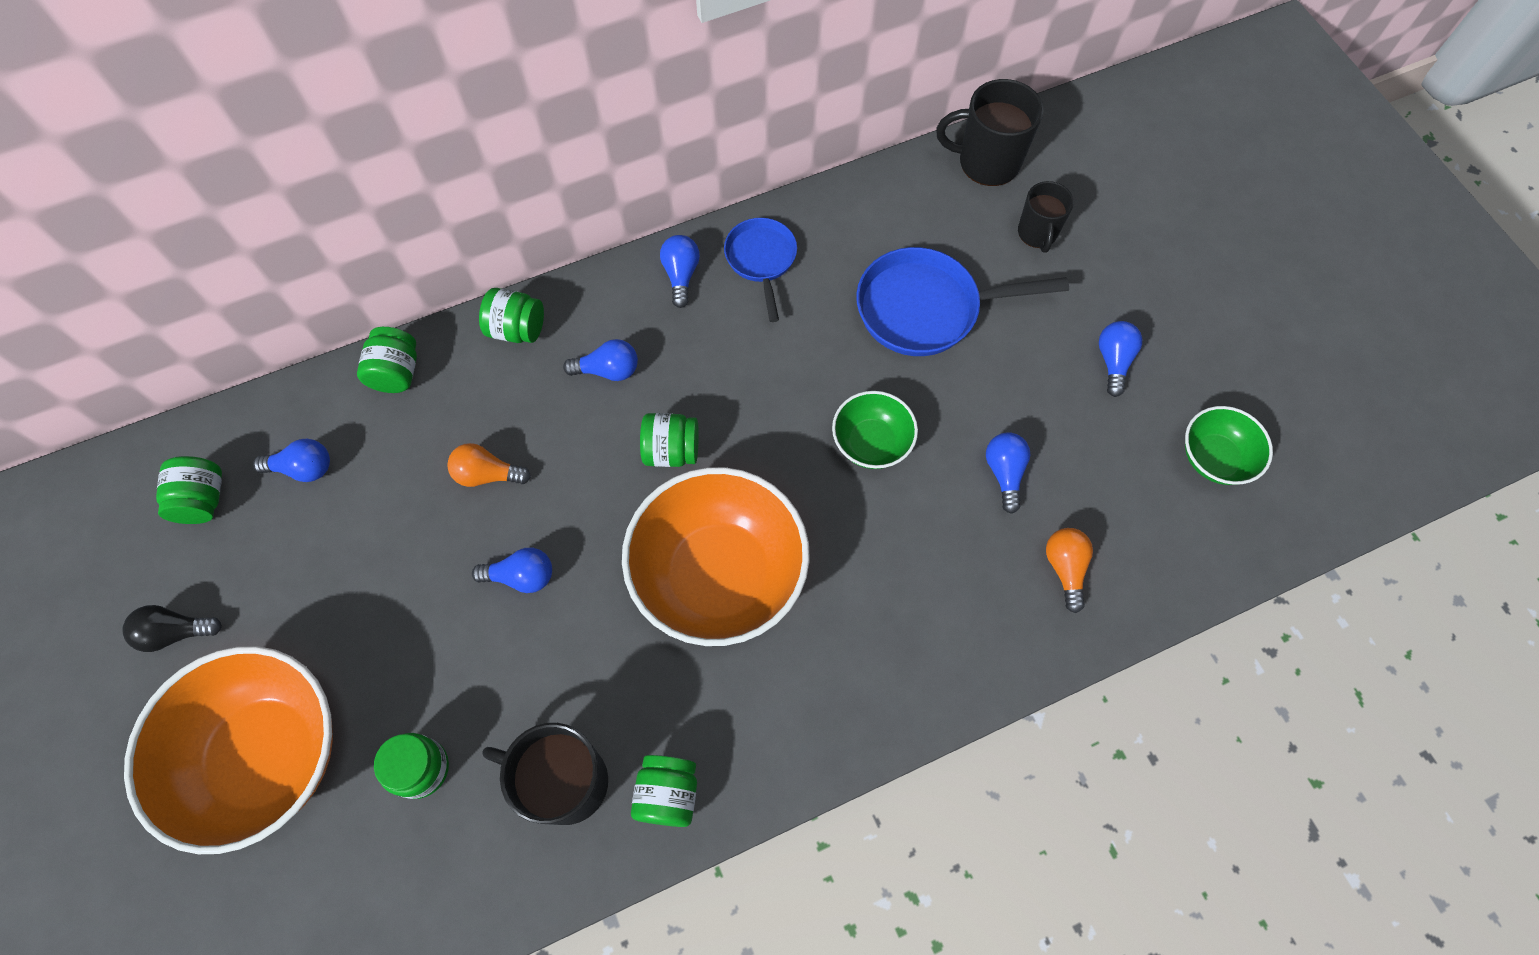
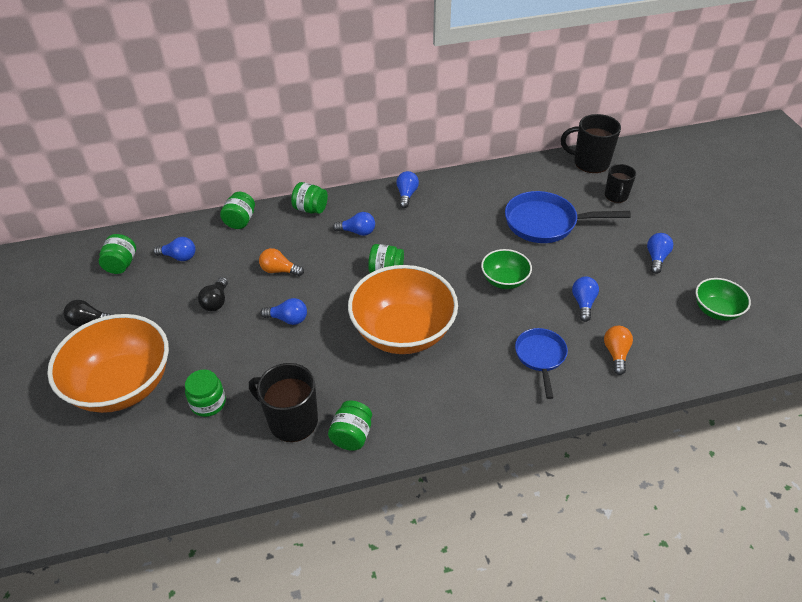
camera: 10 degrees right, 20 degrees down
blue pan [724,218,797,322] -> blue pan moved to [515,328,568,399]
none -> black light bulb [198,277,228,311]

